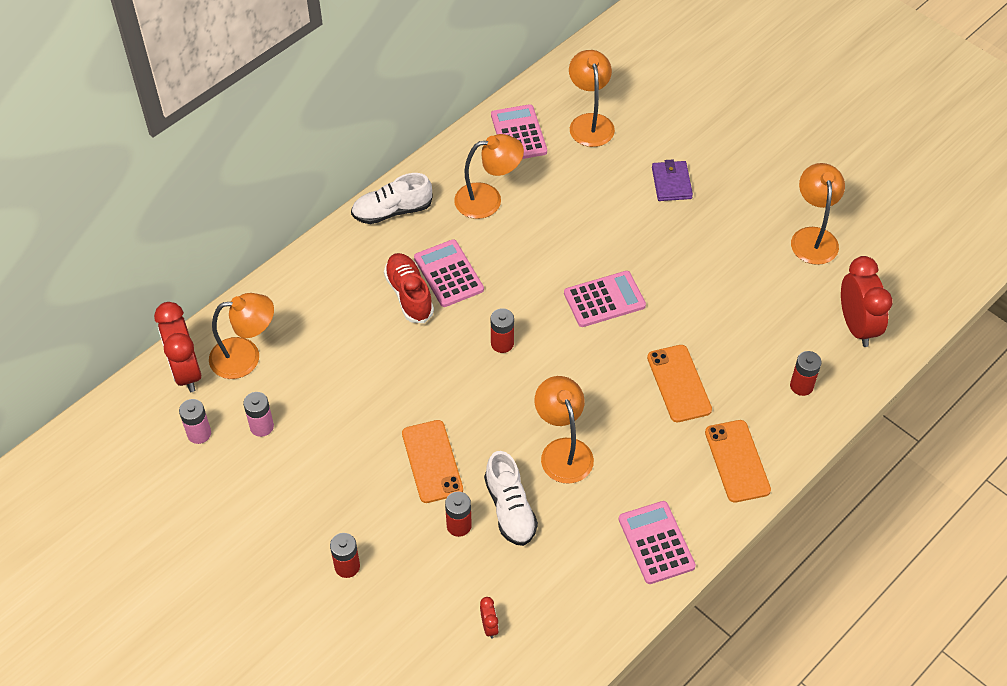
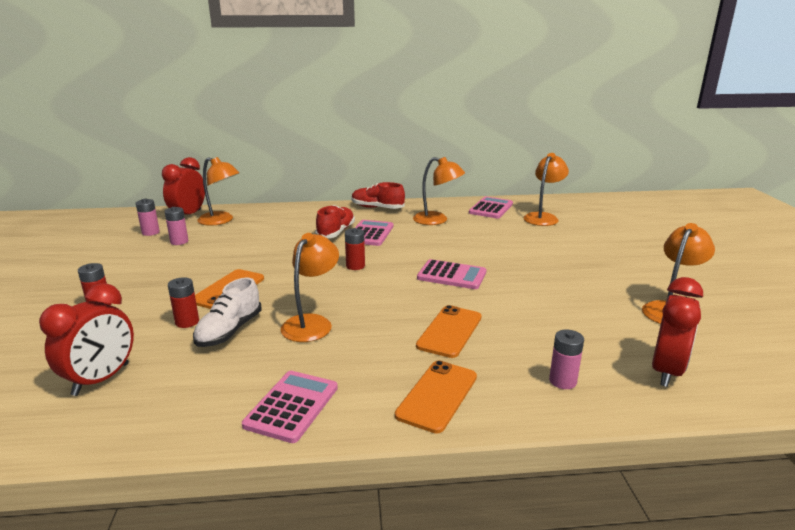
camera: 40 degrees right, 30 degrees down
white shoe [351,173,433,224] -> red shoe [351,182,405,209]
red clock [480,597,499,639] -> red clock [39,283,134,396], size x2.29
purple wallet [652,159,693,201] -> none
red battery [790,351,821,396] -> pink battery [549,330,584,389]

